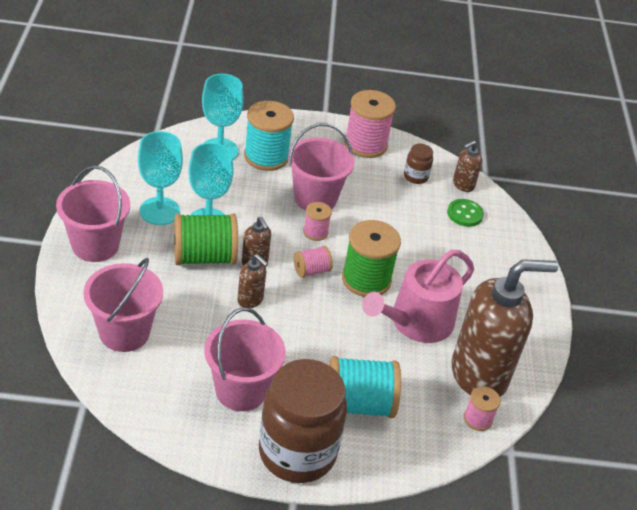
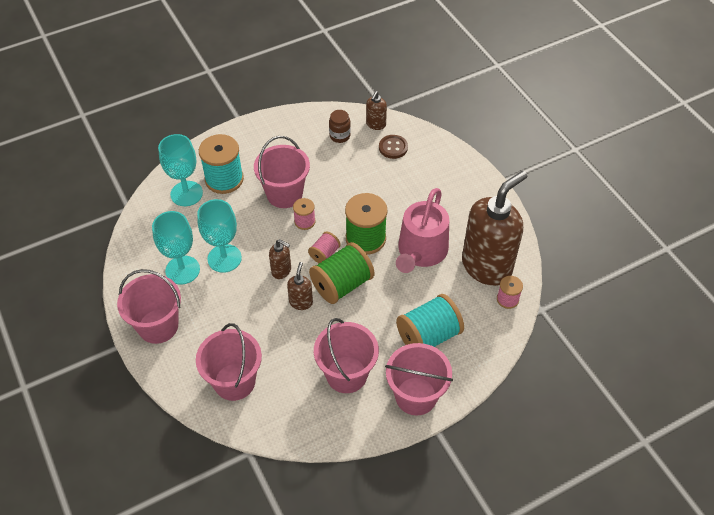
camera: 25 degrees left, 10 degrees up
green spool [174,214,238,265] -> green spool moved to [309,242,375,304]
brown soap dispenser [237,254,268,308] -> brown soap dispenser turned 90 degrees counterclockwise [287,262,313,310]
brown jar [259,359,347,483] -> pink bucket [385,343,453,415]
pink spool [344,90,396,158] -> none
green button [447,199,484,227] -> brown button [379,135,408,159]

